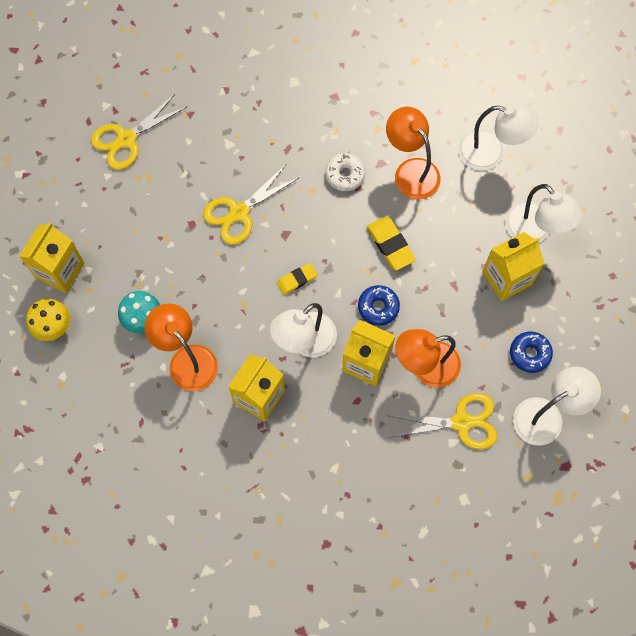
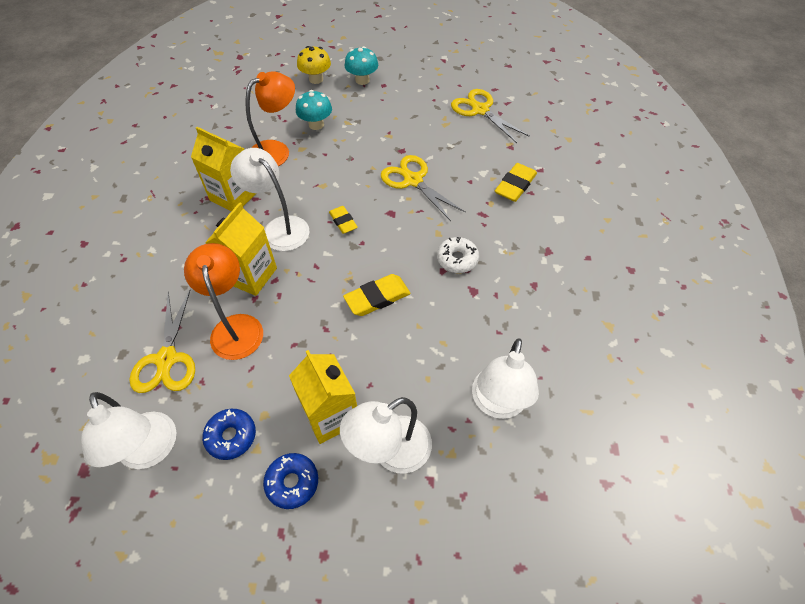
camera: 90 degrees right, 15 degrees down
yellow carton [19,223,84,293] -> turquoise mushroom [345,46,378,85]
blue donut [358,285,400,326] -> blue donut moved to [263,453,318,509]
orange lamp [386,107,441,200] -> none
none -> yellow eraser [495,163,537,202]

